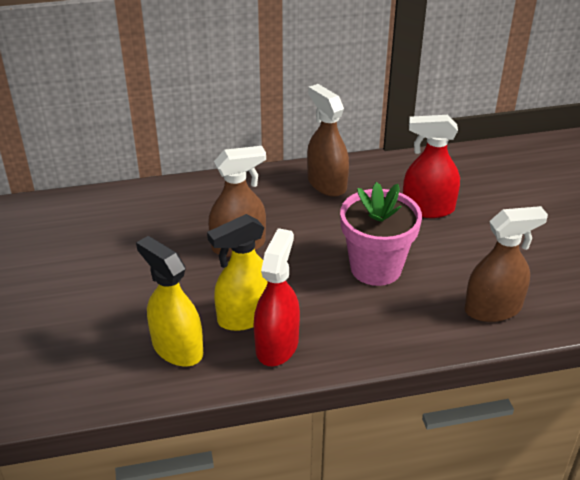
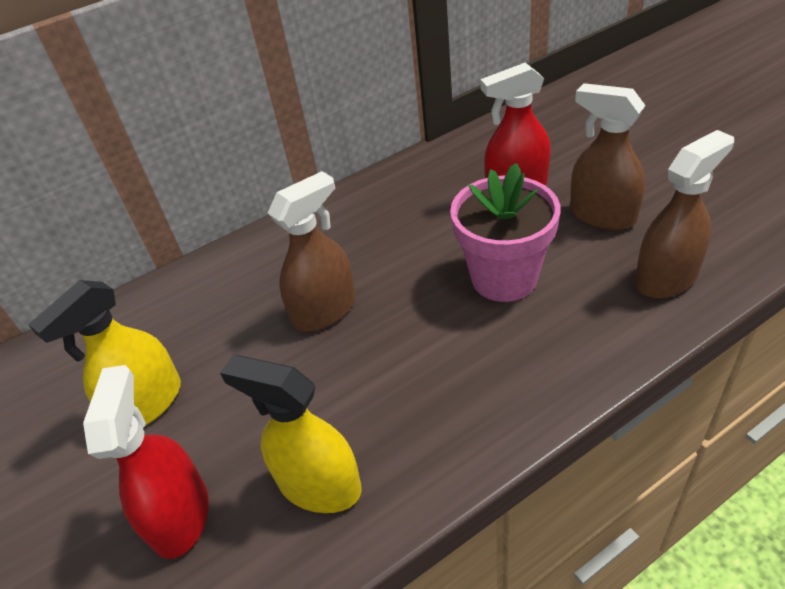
camera: 15 degrees left, 5 degrees up
yellow spray bottle [207,214,268,331] -> yellow spray bottle moved to [28,280,181,426]
red spray bottle [254,228,300,366] -> red spray bottle moved to [83,365,209,559]
brown spray bottle [307,84,349,197] -> brown spray bottle moved to [570,83,646,230]

